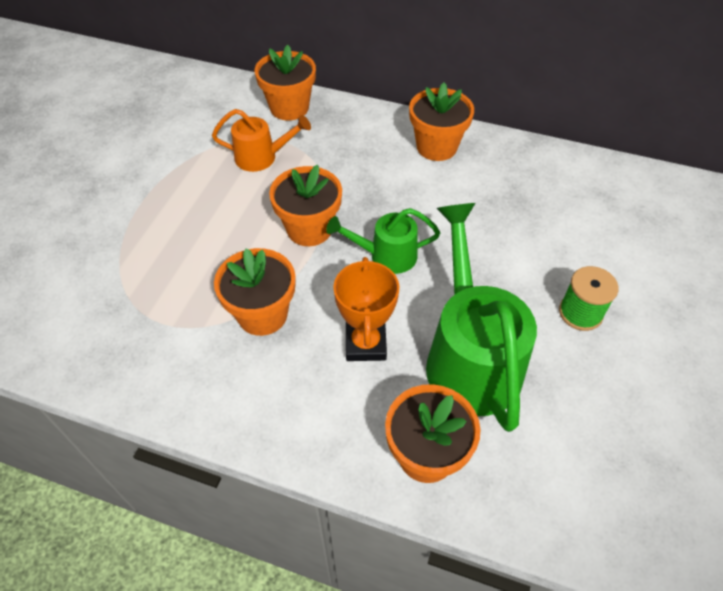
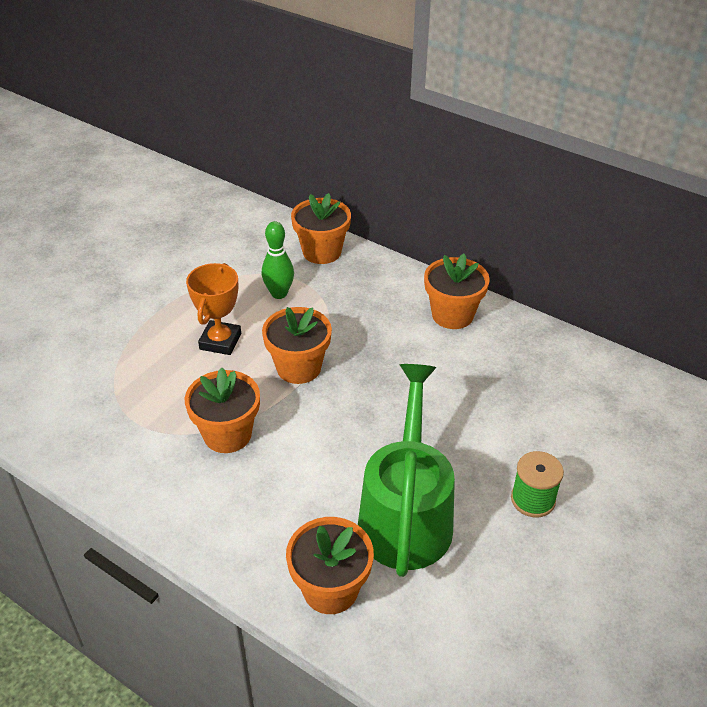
camera: 15 degrees right, 10 degrees down
orange watering can [212,109,311,172] -> green bowling pin [262,221,294,299]
green watering can [326,208,440,274] -> none
orange trophy [333,257,399,361] -> orange trophy moved to [186,263,241,355]

